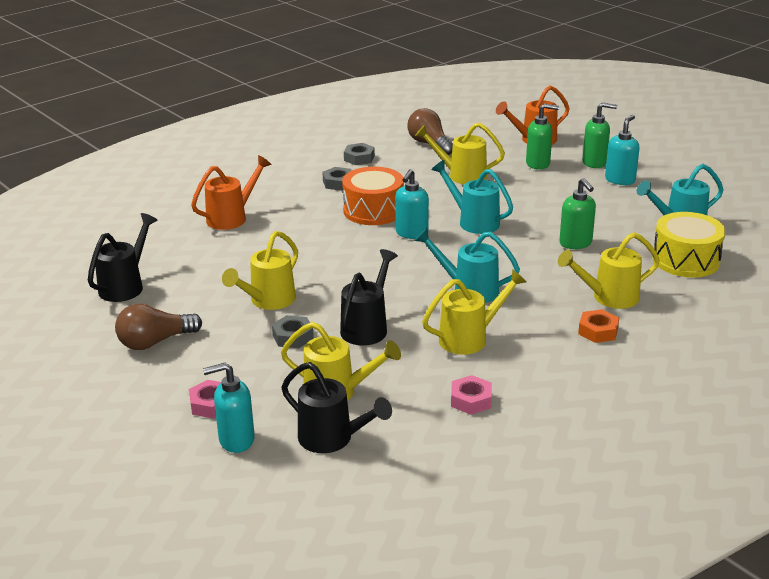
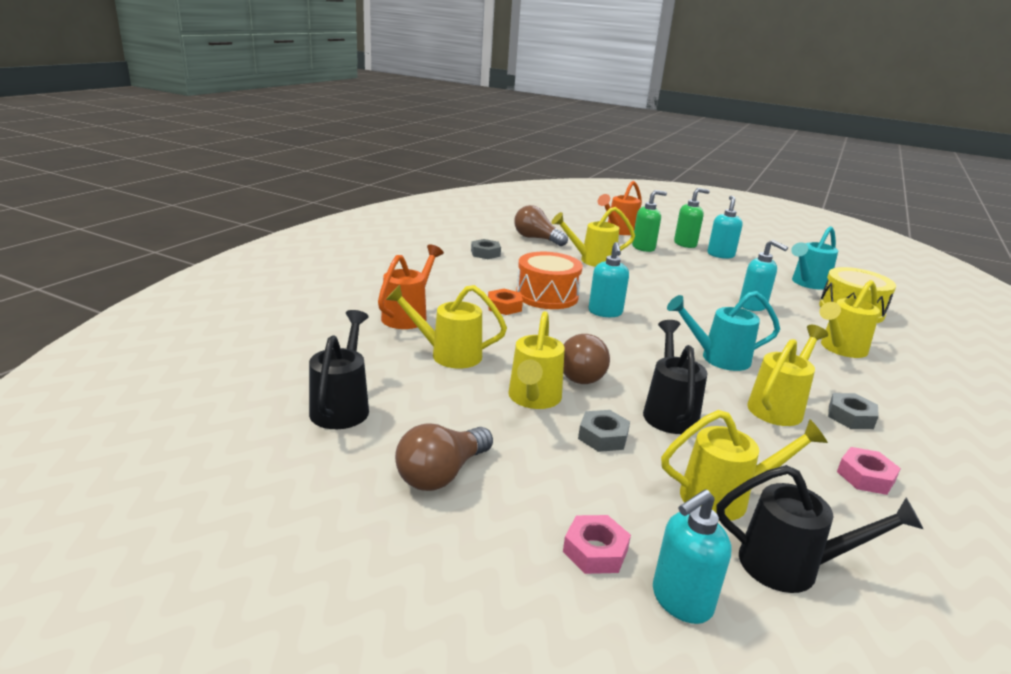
camera: 25 degrees left, 5 degrees down
grey nut [322,167,352,191] -> grey nut moved to [828,393,879,429]
turquoise watering can [431,160,513,234] -> none
green soap dispenser [559,178,596,249] -> turquoise soap dispenser [739,240,788,311]
orange nut [578,309,619,343] -> orange nut moved to [488,289,523,315]
none -> yellow watering can [386,285,507,369]
none -> brown light bulb [563,334,610,384]

